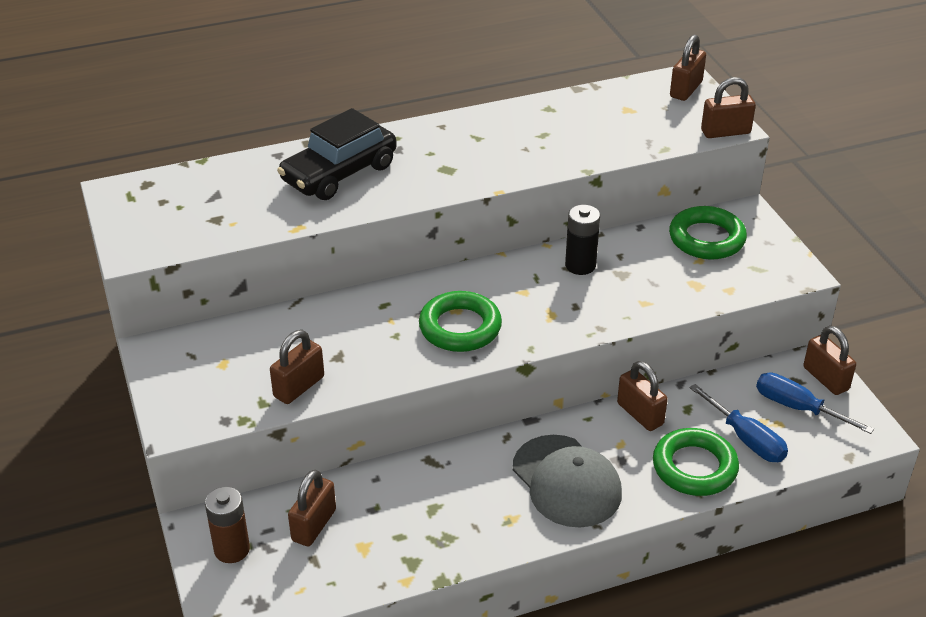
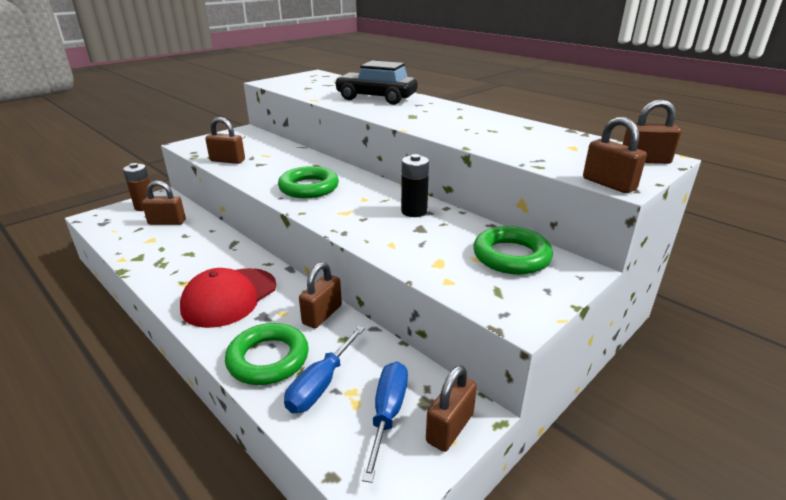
camera: 65 degrees right, 10 degrees down
grey cap [513,435,622,528] -> red cap [180,268,276,328]

